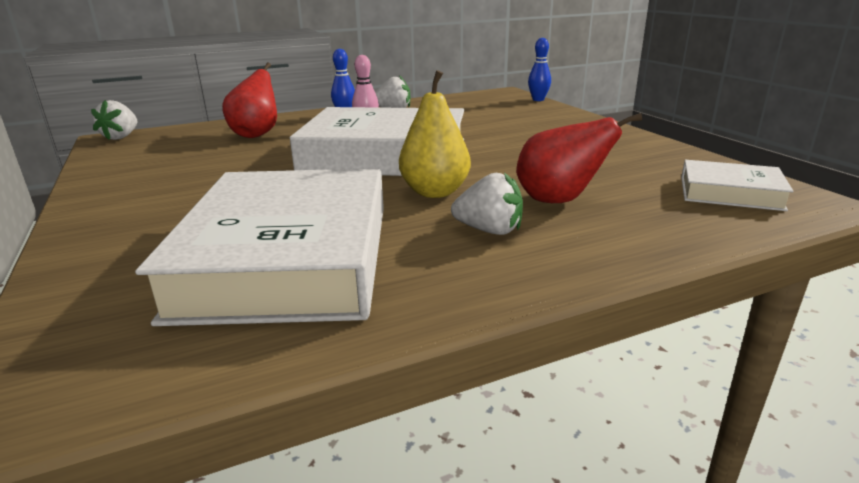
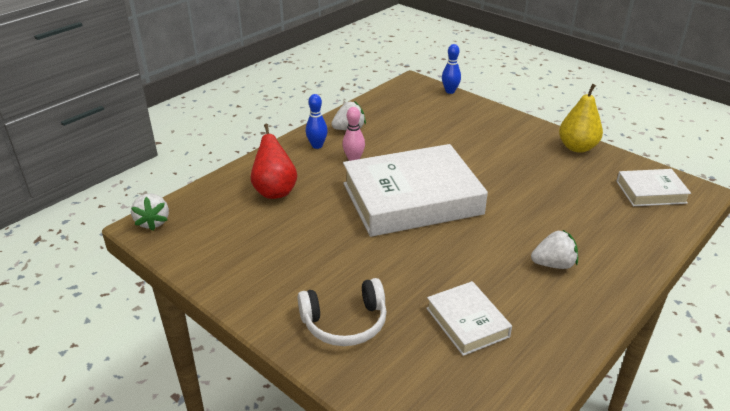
camera: 25 degrees left, 10 degrees up
white book [135,168,384,326] -> white book [426,281,512,356], size x0.48
yellow pear [399,70,471,198] -> yellow pear moved to [559,84,603,153]
red pear [516,113,642,203] -> none
none -> white headphones [298,278,387,346]

